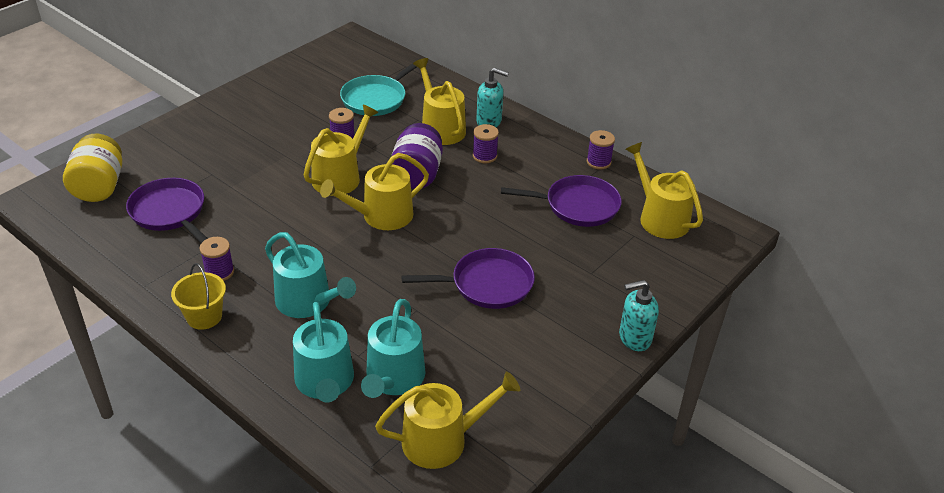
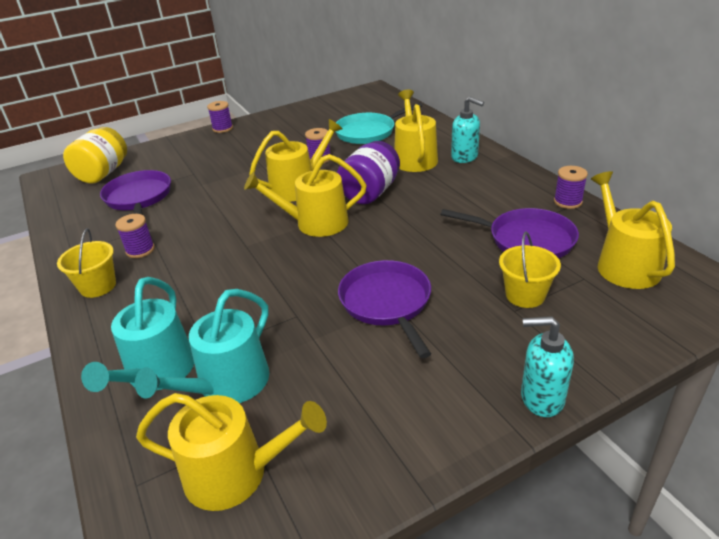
camera: 25 degrees right, 5 degrees down
turquoise watering can [265,232,356,318] -> none
purple pan [402,248,535,309] -> purple pan turned 120 degrees counterclockwise [338,260,431,358]
purple spool [473,124,499,163] -> purple spool moved to [207,101,233,133]
none -> yellow bucket [499,232,561,308]

